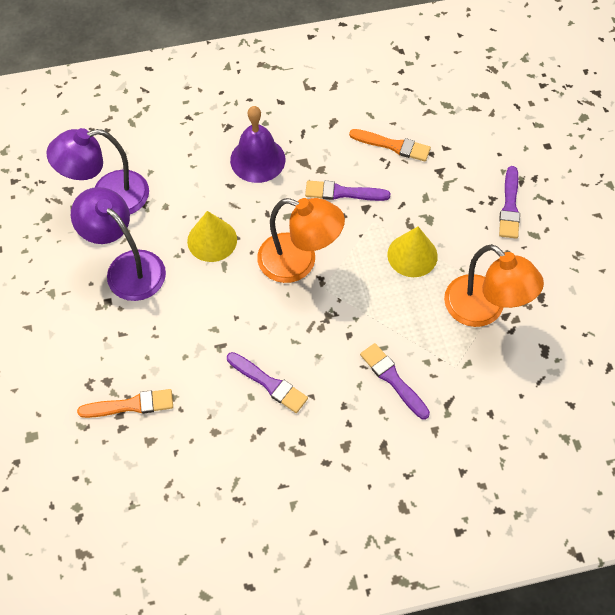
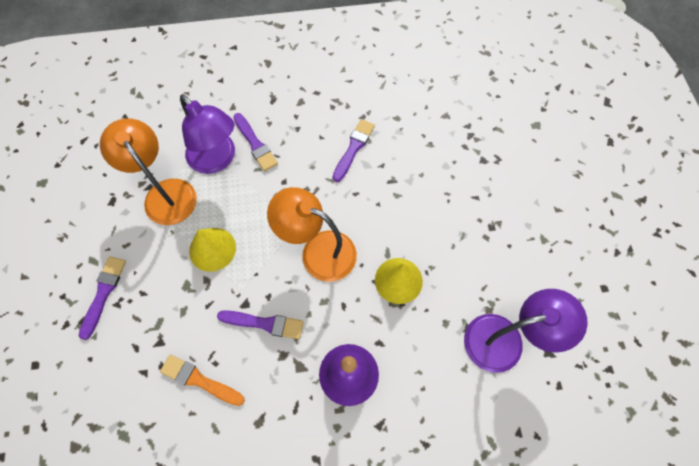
camera: 175 degrees left, 5 degrees up
purple lamp [71,187,166,301] -> purple lamp moved to [180,94,235,174]
orange brush [77,389,173,418] -> none
purple brush [227,352,308,413] -> purple brush turned 75 degrees clockwise [333,119,375,182]

